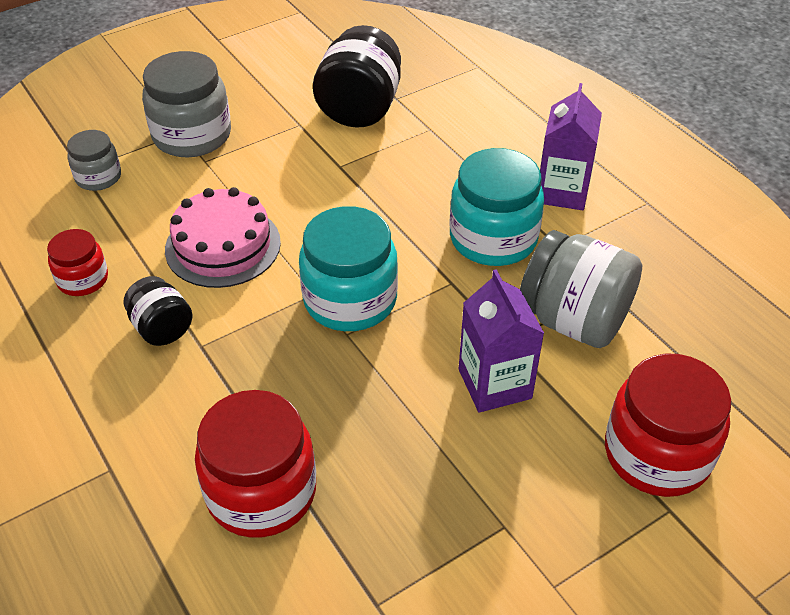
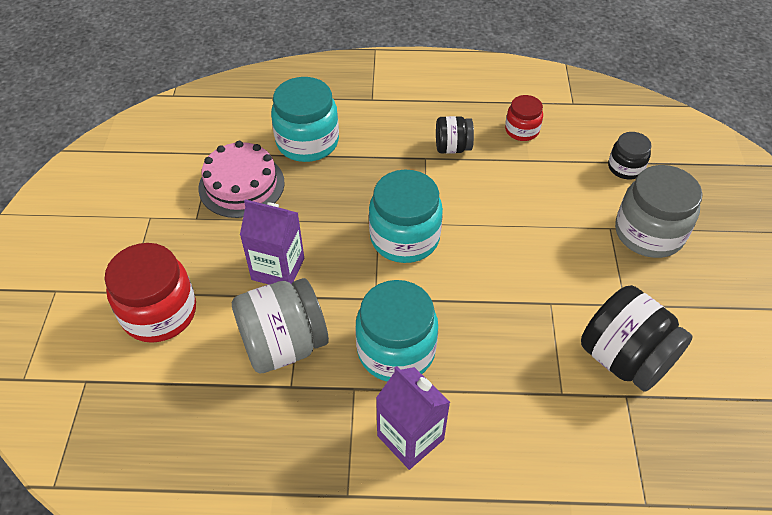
camera: 125 degrees right, 5 degrees up
grey jar [67,130,121,191] -> black jar [608,132,652,179]
pink cake [165,187,281,288] -> pink cake moved to [198,141,285,218]
red jar [195,390,316,538] -> turquoise jar [271,77,339,162]

